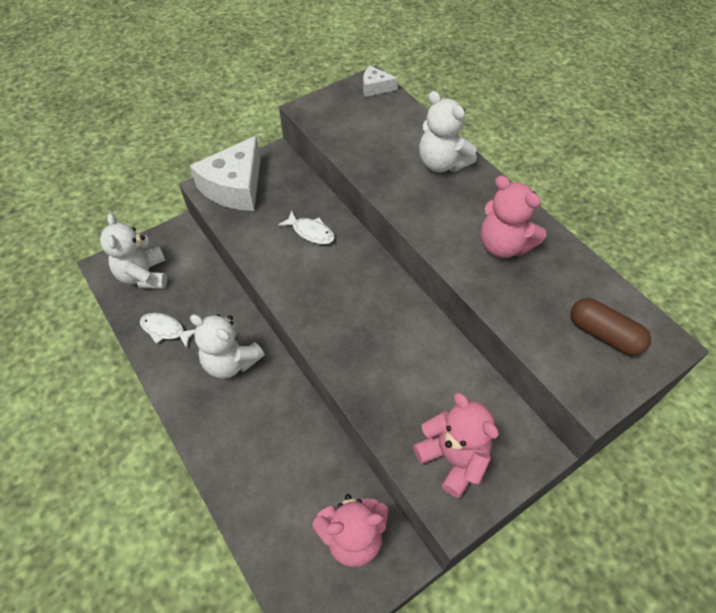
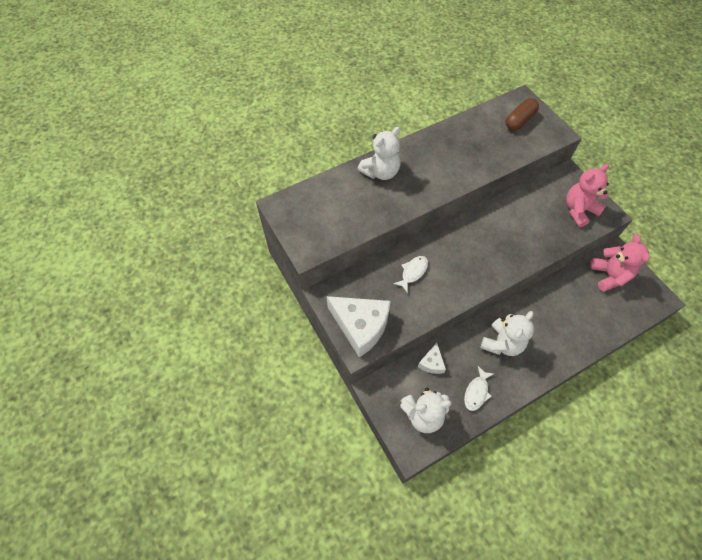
camera: 85 degrees left, 5 degrees up
white cheese [363,66,398,97] -> white cheese moved to [418,343,446,374]
pink teddy bear [481,176,546,258] -> none

